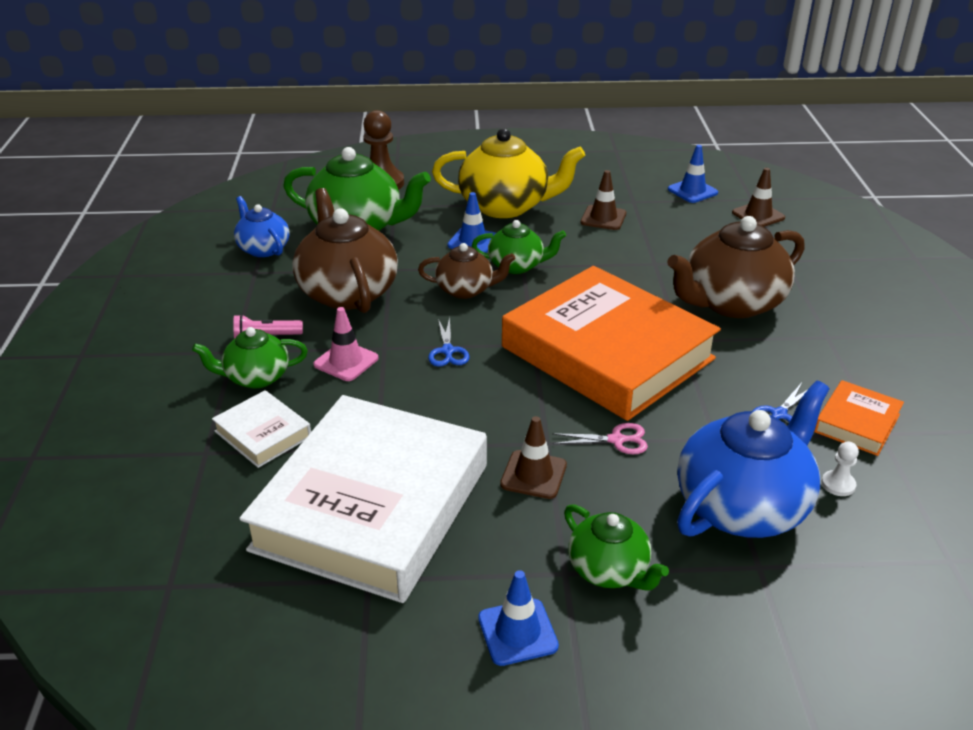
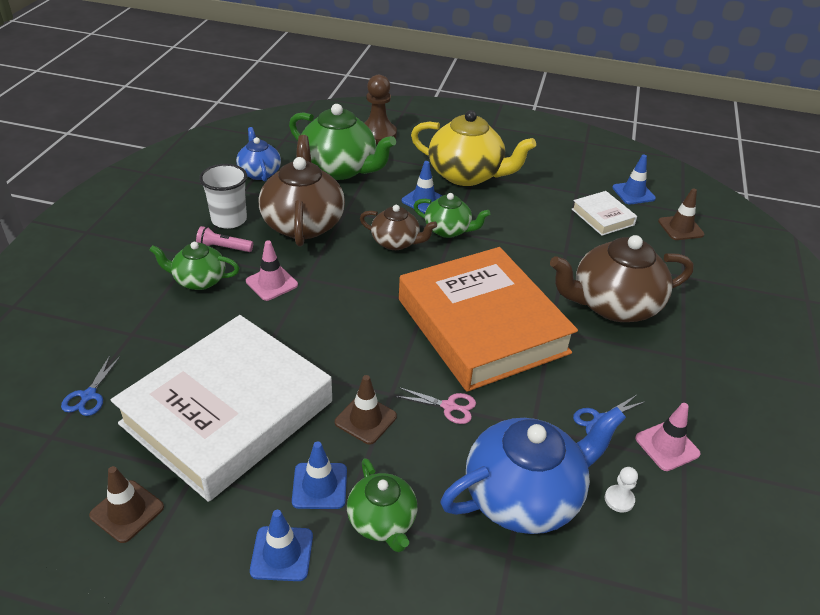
camera: 15 degrees right, 5 degrees up
white book [212,390,311,468] -> white book moved to [572,191,637,236]
blue scissors [428,317,469,367] -> blue scissors moved to [61,355,121,416]
brown traffic cone [581,170,626,230] -> brown traffic cone moved to [89,466,164,543]
orange book [814,380,904,456] -> pink traffic cone [635,403,701,471]
none -> white cup [199,164,247,229]
none -> blue traffic cone [292,441,347,509]

